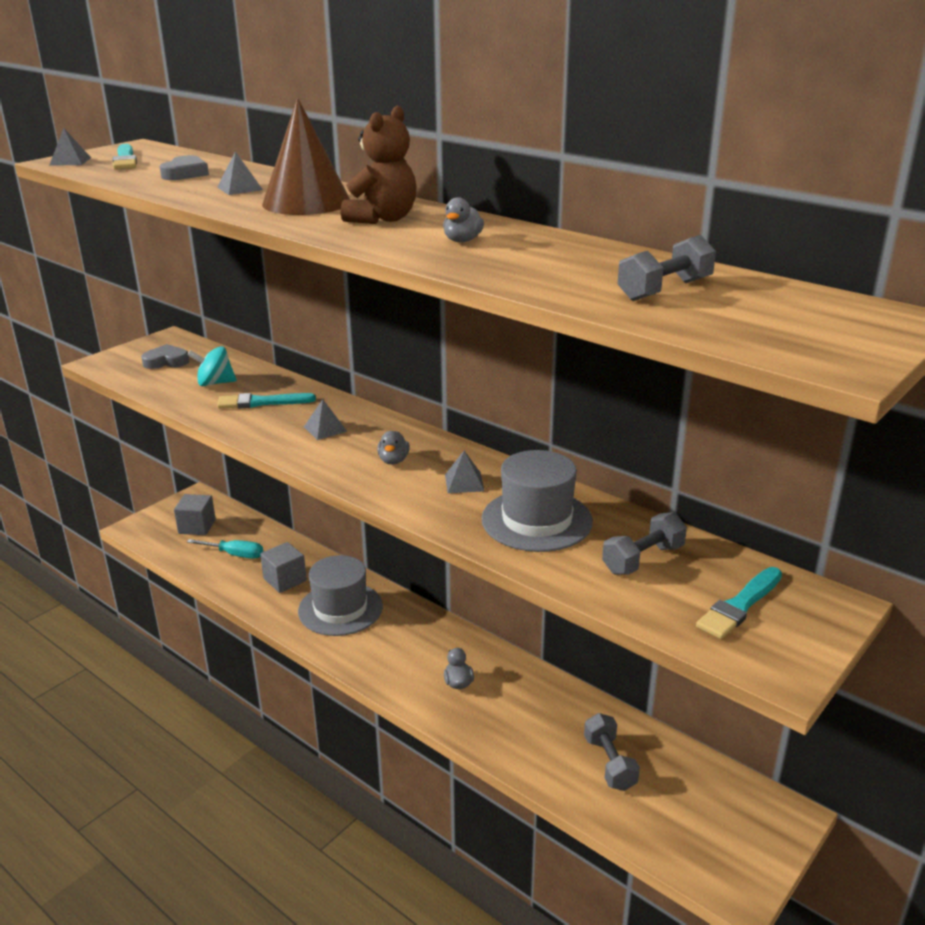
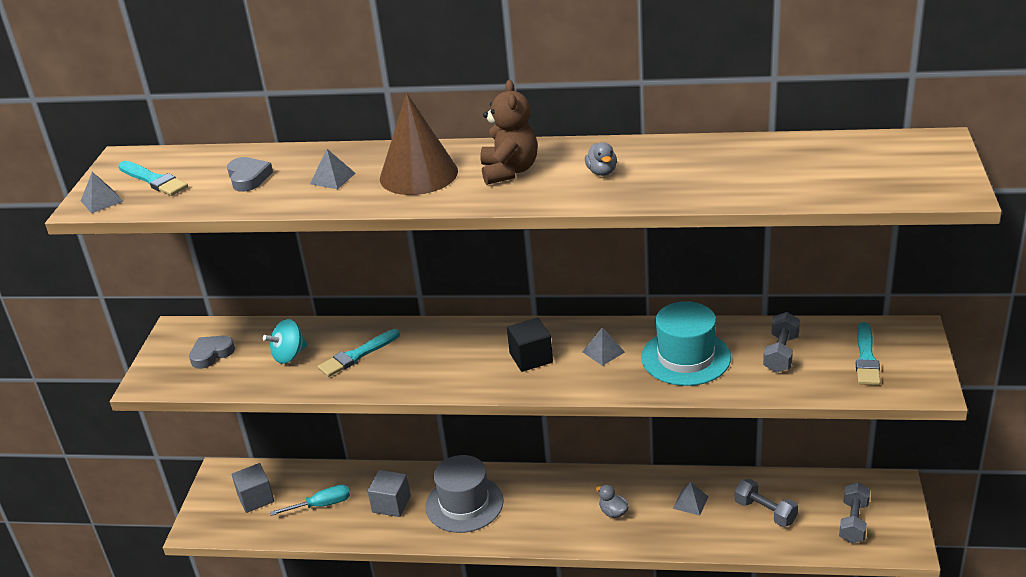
camera: 30 degrees left, 5 degrees up
grey pyramid [304,399,348,440] -> grey pyramid moved to [673,482,709,516]
grey duck [377,431,410,465] -> black cube [507,318,553,372]
grey hat [482,450,593,552] -> turquoise hat [641,301,731,386]
grey dumbbell [618,235,716,301] -> grey dumbbell moved to [839,482,870,543]

